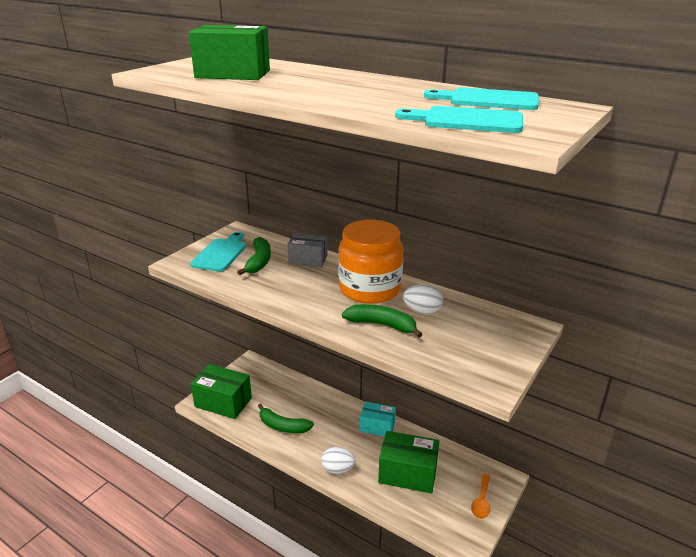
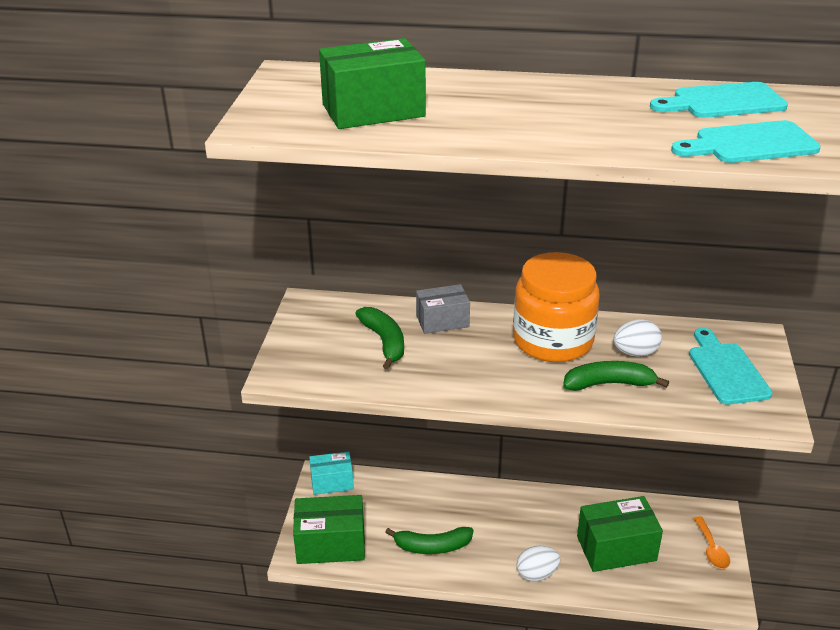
camera: 25 degrees left, 5 degrees up
turquoise cutting board [190,232,246,271] -> turquoise cutting board moved to [689,328,772,405]
turquoise box [360,402,396,437] -> turquoise box moved to [309,451,354,495]

